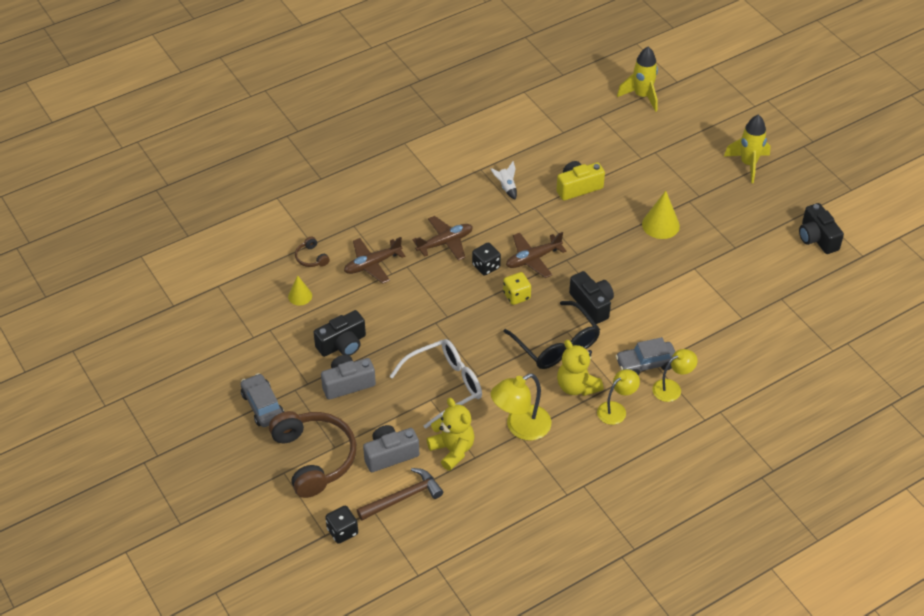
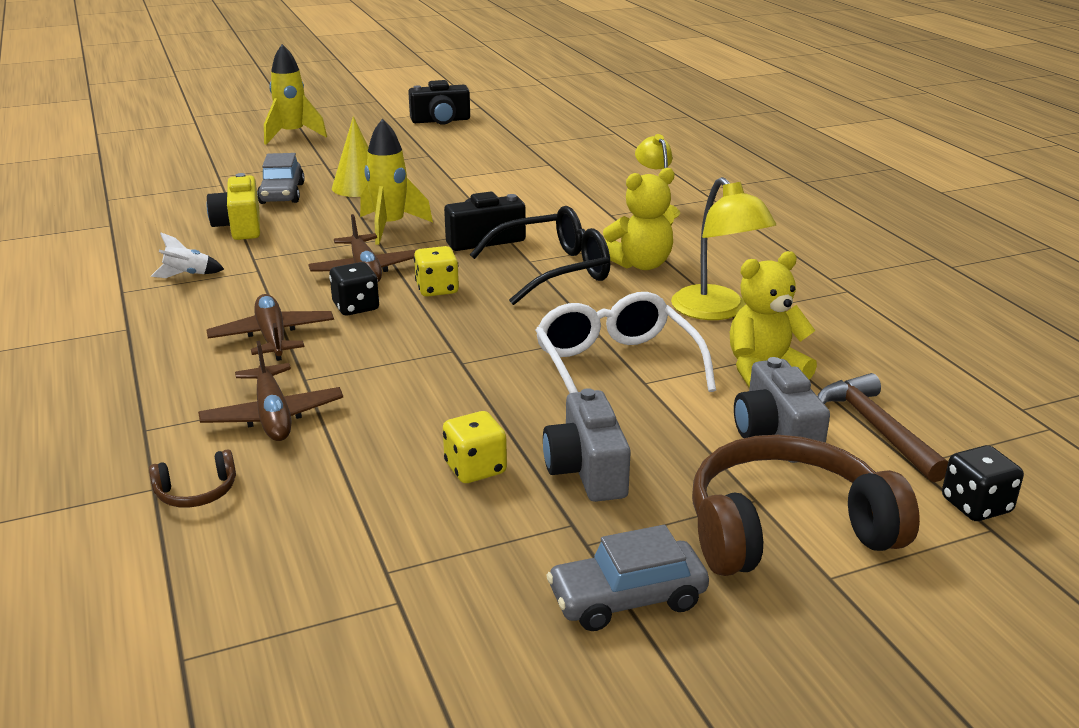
camera: 80 degrees left, 20 degrees down
yellow cone [288,275,312,306] -> none
black camera [314,310,366,357] -> yellow dice [443,411,507,483]
yellow lamp [597,369,640,425] -> none
grey car [616,337,675,375] -> grey car moved to [257,153,305,204]
yellow rocket [617,47,658,112] -> yellow rocket moved to [360,118,433,245]

